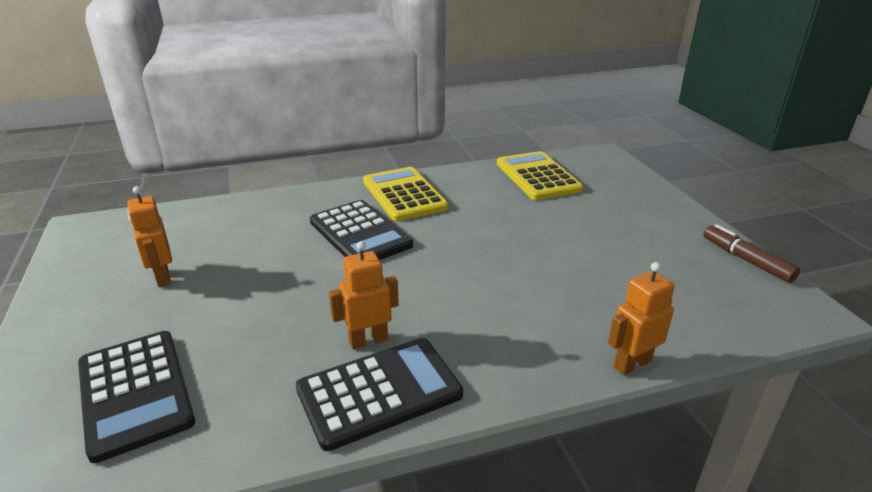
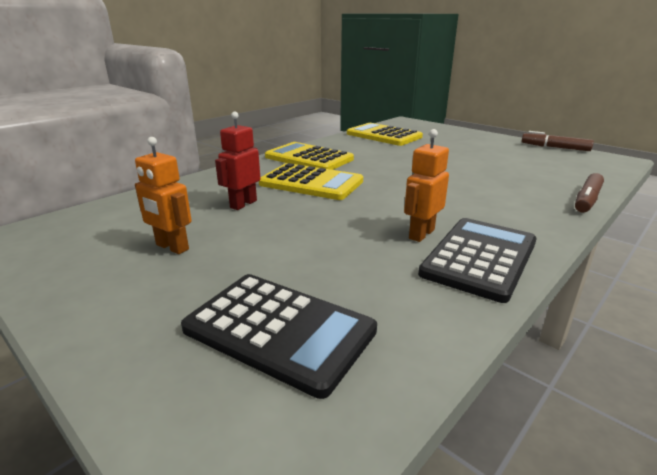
camera: 30 degrees left, 5 degrees down
black calculator [310,200,413,260] -> yellow calculator [259,163,363,200]
orange robot [608,262,675,375] -> brown marker [575,173,604,213]
none -> red robot [215,112,261,210]

